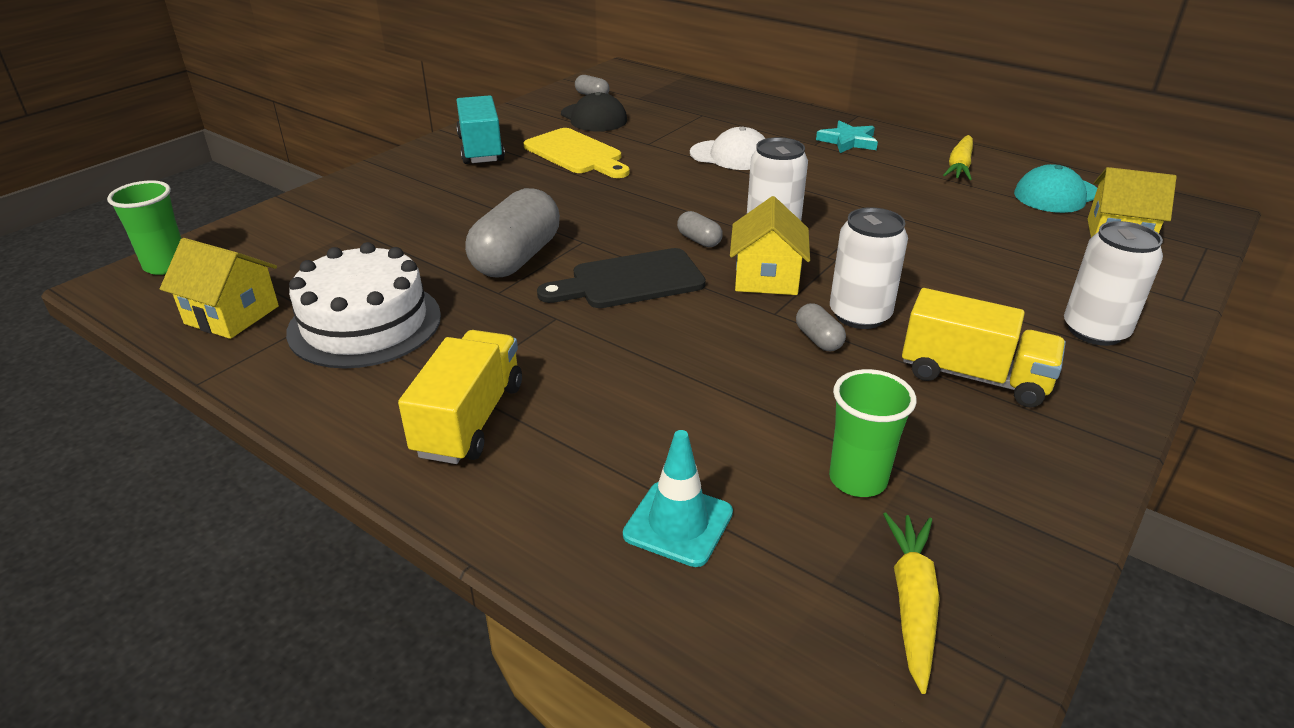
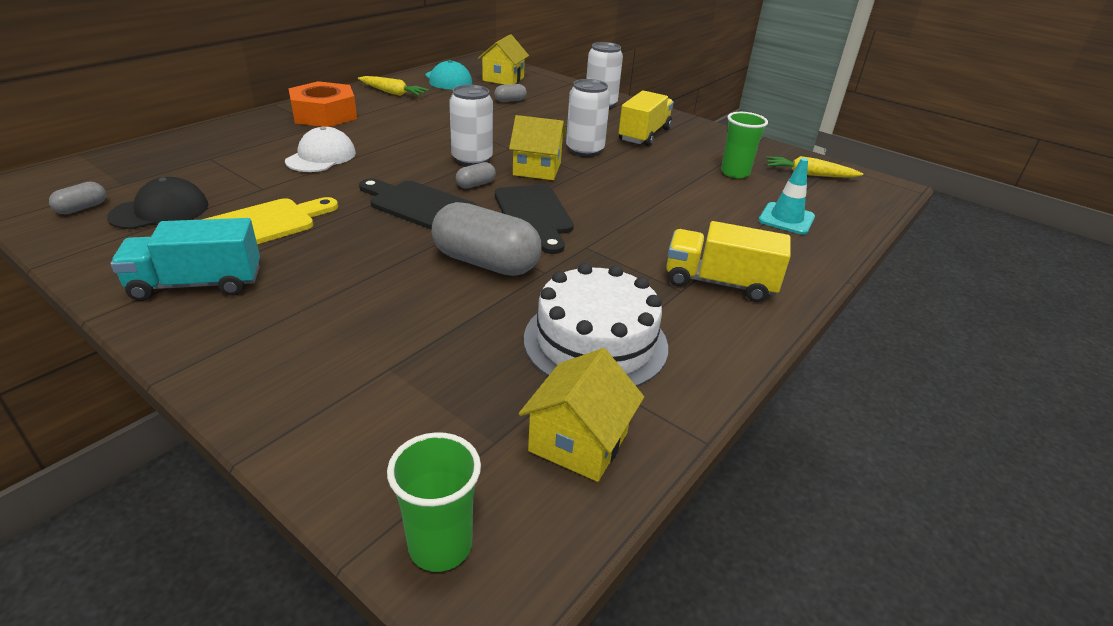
camera: 90 degrees left, 0 degrees up
grey capsule [796,303,846,351] -> grey capsule moved to [494,84,527,102]
turquoise star [816,120,878,153] -> orange nut [288,81,357,127]
none -> black cutting board [359,178,478,230]

